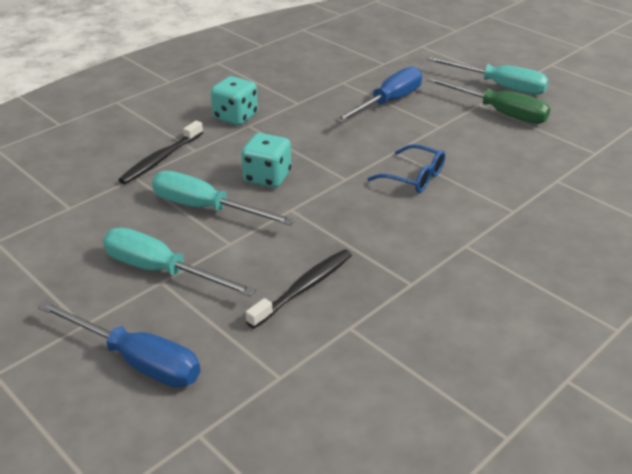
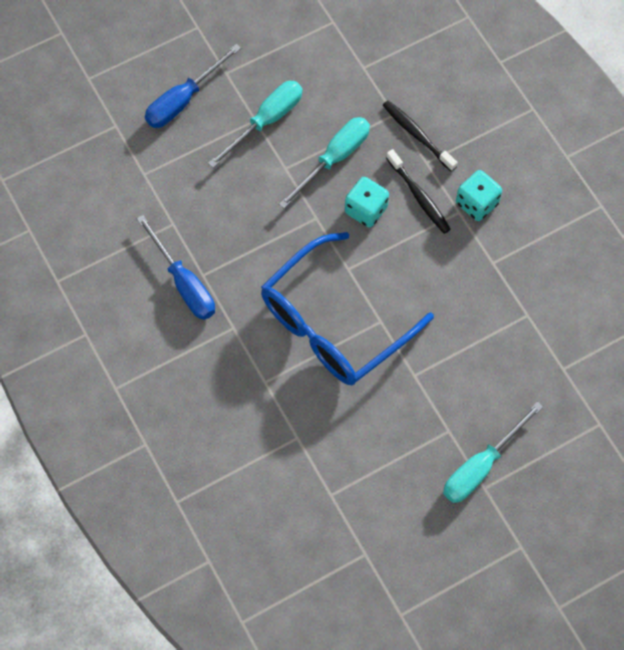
camera: 105 degrees right, 30 degrees up
black toothbrush [246,249,352,329] -> black toothbrush moved to [386,149,451,234]
blue screwdriver [335,66,422,123] -> blue screwdriver moved to [137,215,215,320]
blue glasses [367,144,445,193] -> blue glasses [261,232,434,385], size x2.36
green screwdriver [427,77,551,124] -> none

